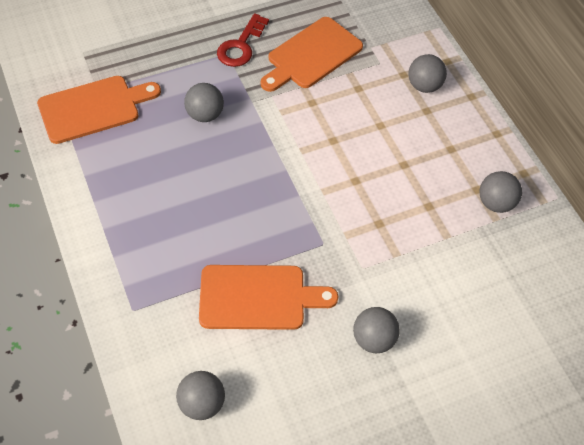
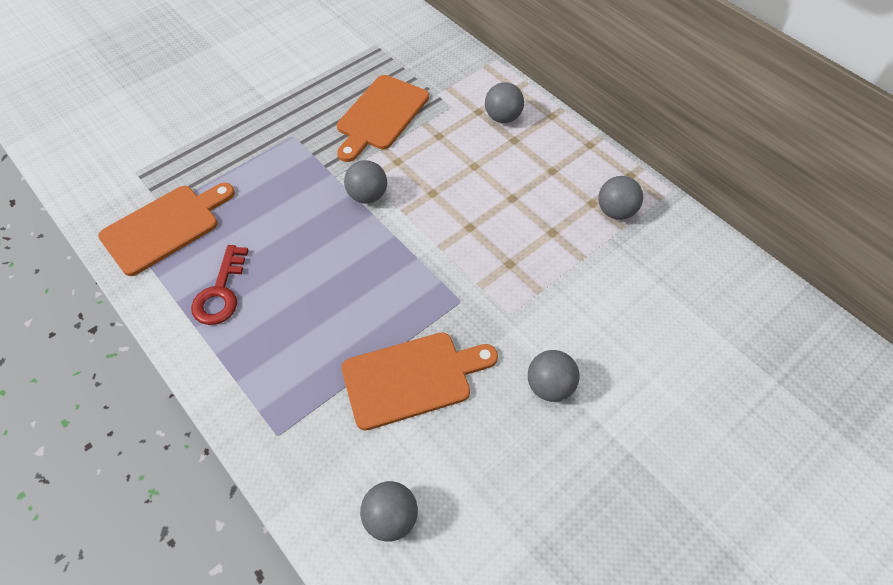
camera: 15 degrees left, 0 degrees up
grey ball [184,83,224,122] -> grey ball moved to [344,160,387,204]
red key [217,13,269,67] -> red key moved to [191,245,248,325]

